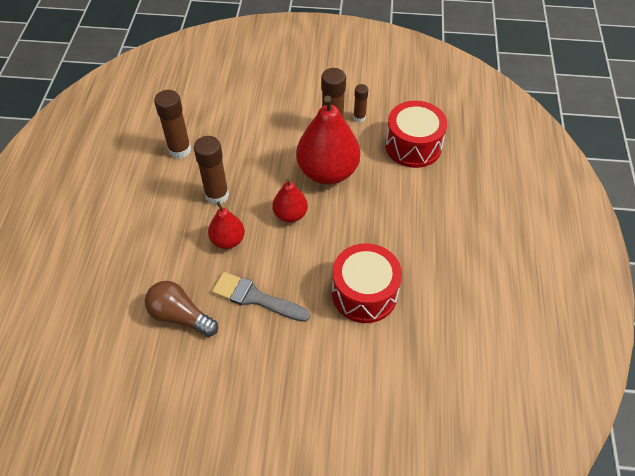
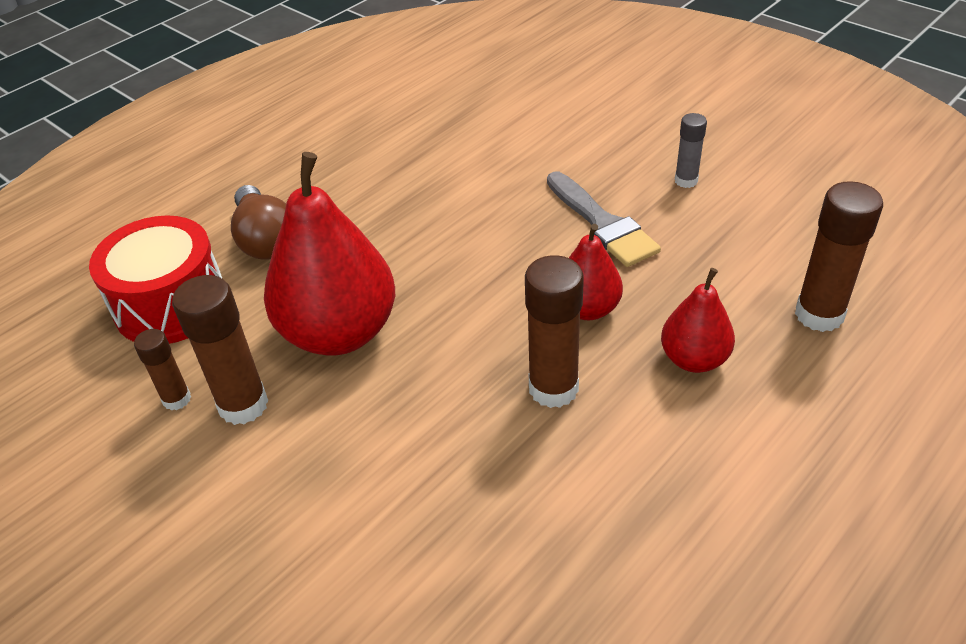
camera: 140 degrees left, 10 degrees down
brown light bulb [145,281,218,337] -> brown light bulb moved to [231,185,286,260]
brown glue stick [154,90,191,159] -> brown glue stick moved to [795,181,883,332]
red pear [272,178,308,223] -> red pear moved to [661,268,735,373]
red drum [332,243,402,323] -> none
none -> grey glue stick [675,113,707,188]

